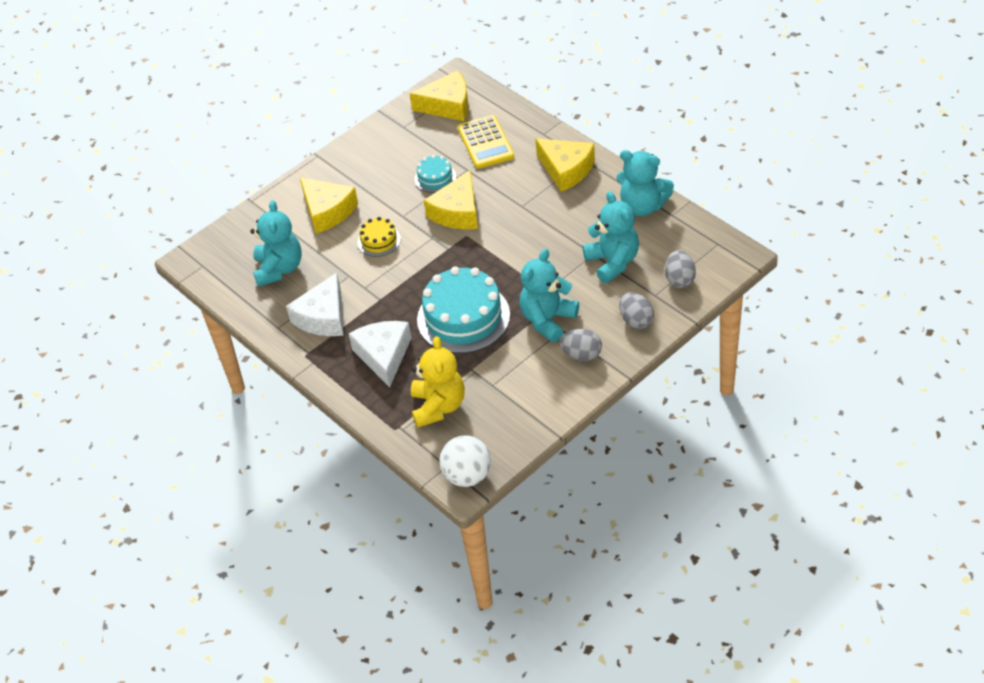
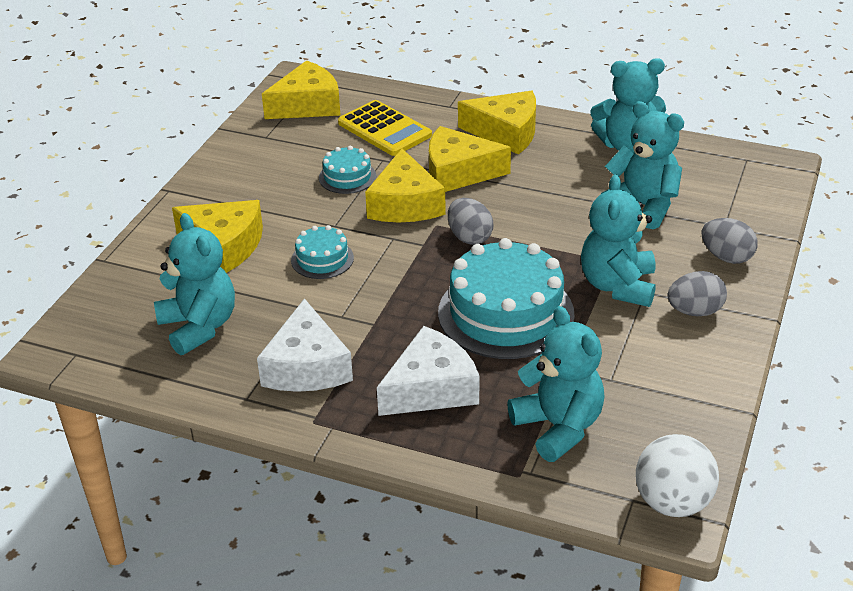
camera: 30 degrees left, 10 degrees down
white cheese [349,321,411,387] -> white cheese turned 90 degrees clockwise [377,326,479,416]
yellow cake [358,217,401,257] -> turquoise cake [291,225,354,279]
yellow teddy bear [411,336,465,428] -> turquoise teddy bear [507,306,604,462]
grey egg [665,250,696,288] -> grey egg moved to [448,198,494,245]
none -> yellow cheese [429,126,511,192]

